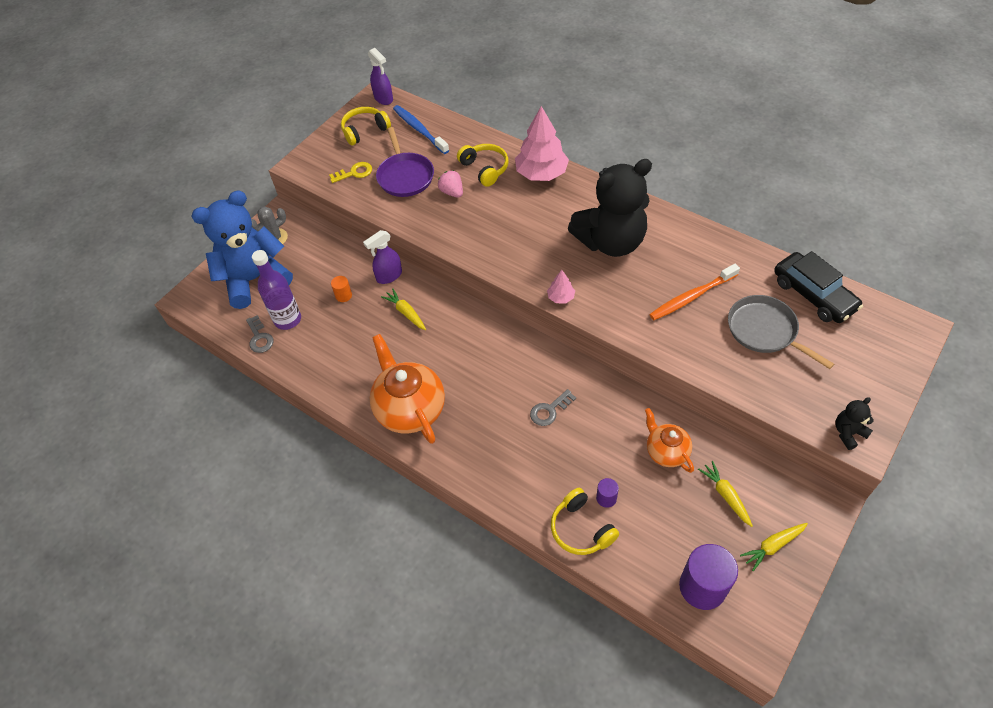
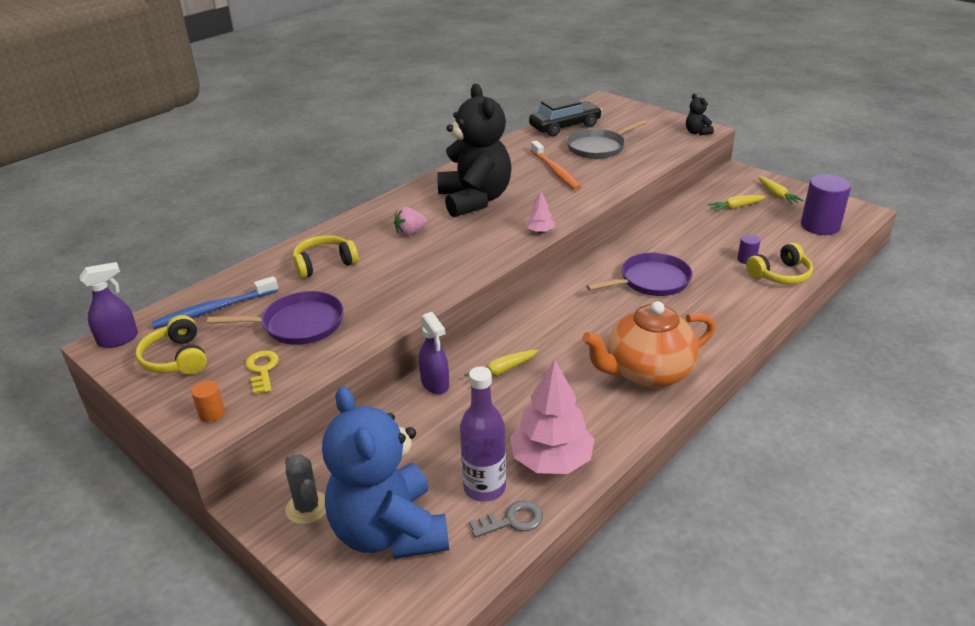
camera: 85 degrees left, 20 degrees down
orange cylinder [331,276,352,302] -> orange cylinder moved to [191,380,225,422]
pink strawberry [438,170,463,198] -> pink strawberry moved to [394,207,427,236]
pink tree [515,106,569,181] -> pink tree moved to [510,359,595,474]
grey key [530,389,576,426] -> purple pan [586,253,692,296]
orange teapot [645,408,694,473] -> none

